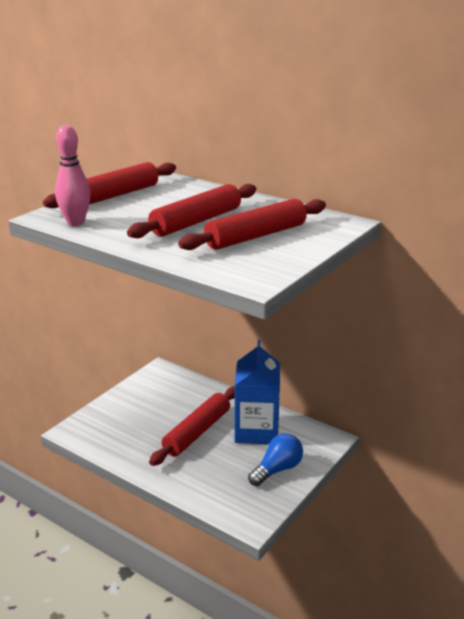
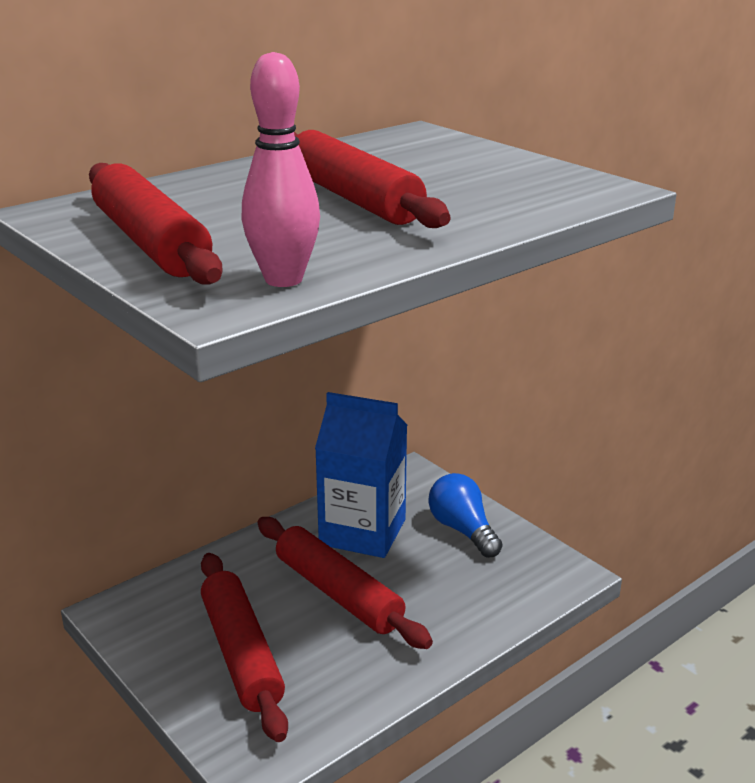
camera: 75 degrees left, 0 degrees up
red rolling pin [178,199,326,250] -> red rolling pin moved to [201,553,288,742]

